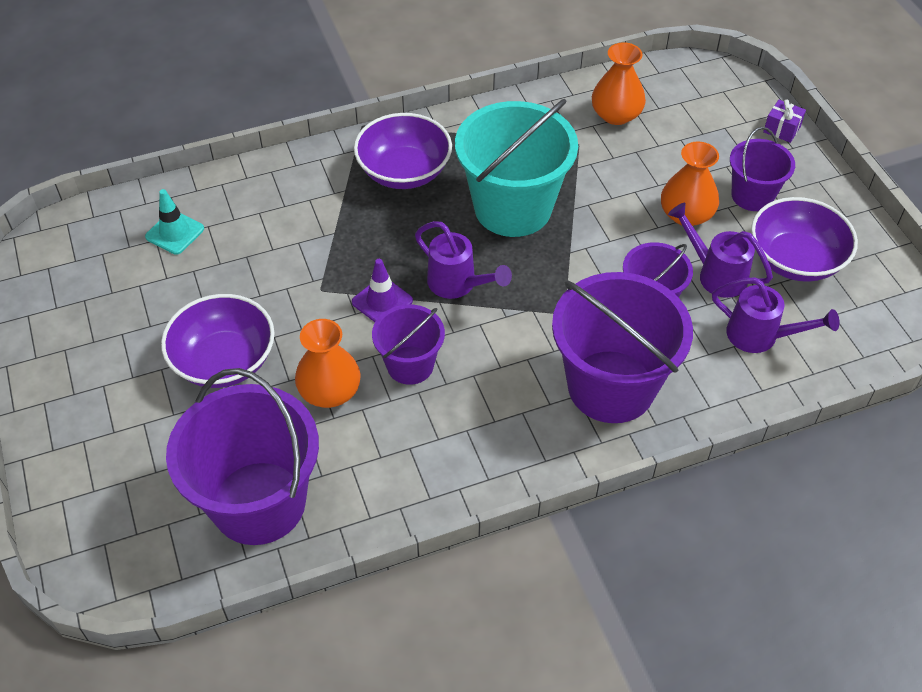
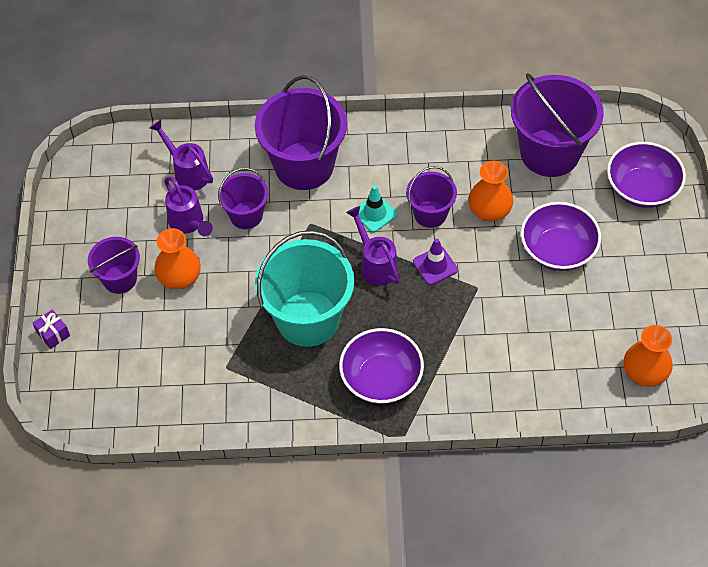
camera: 160 degrees left, 5 degrees up
turquoise traffic cone [145,189,204,255] -> turquoise traffic cone moved to [357,185,397,232]
orange vase [592,42,646,125] -> orange vase moved to [624,325,673,387]
purple bowl [751,197,858,282] -> purple bowl moved to [607,142,686,208]

